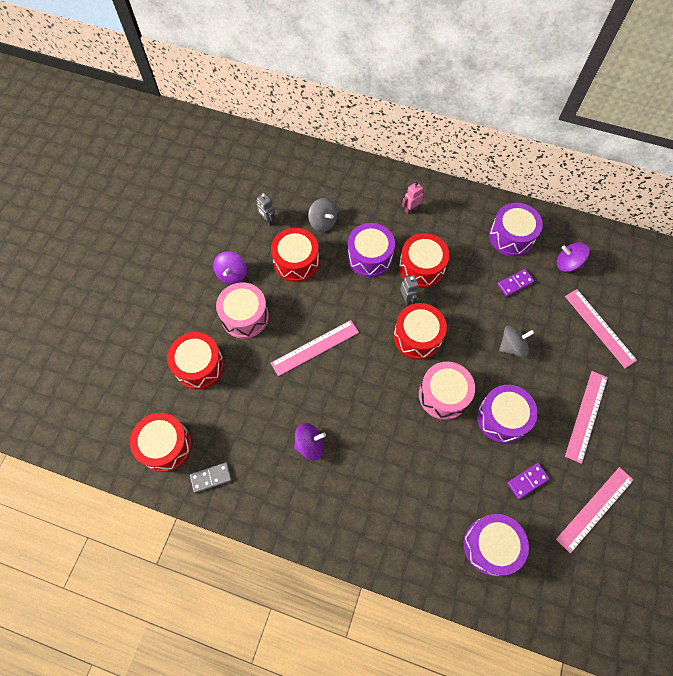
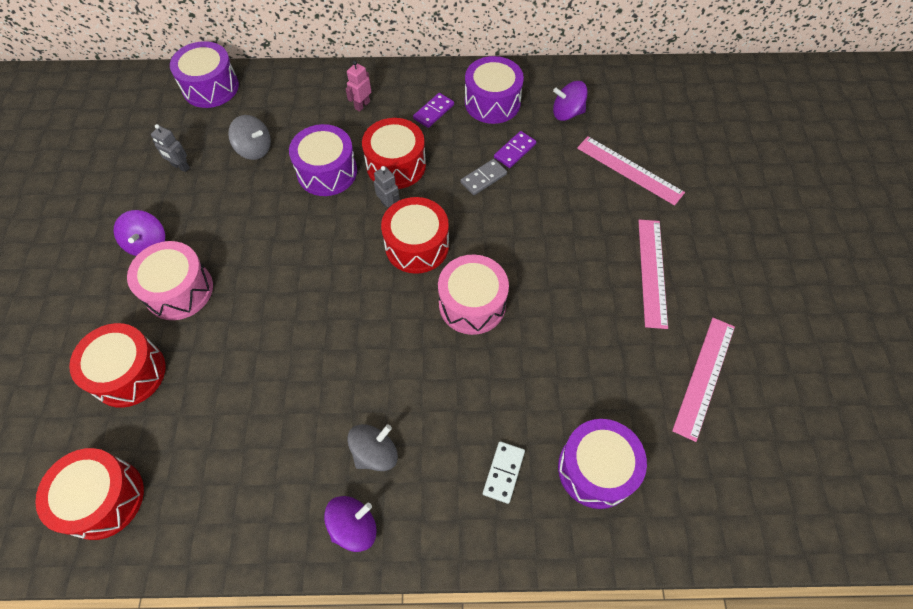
camera: 20 degrees left, 5 degrees down
grey domino [190,462,232,493] -> grey domino moved to [461,159,507,195]
red drum [271,228,319,282] -> none
pink ruler [271,320,359,376] -> none
purple spinning top [294,423,326,460] -> purple spinning top moved to [324,496,377,552]
purple drum [477,385,538,443] -> purple drum moved to [170,41,239,108]
grey spinning top [499,325,534,357] -> grey spinning top moved to [347,424,398,471]
purple domino [507,463,550,499] -> purple domino moved to [413,93,454,128]
none -> white domino [483,441,525,504]

